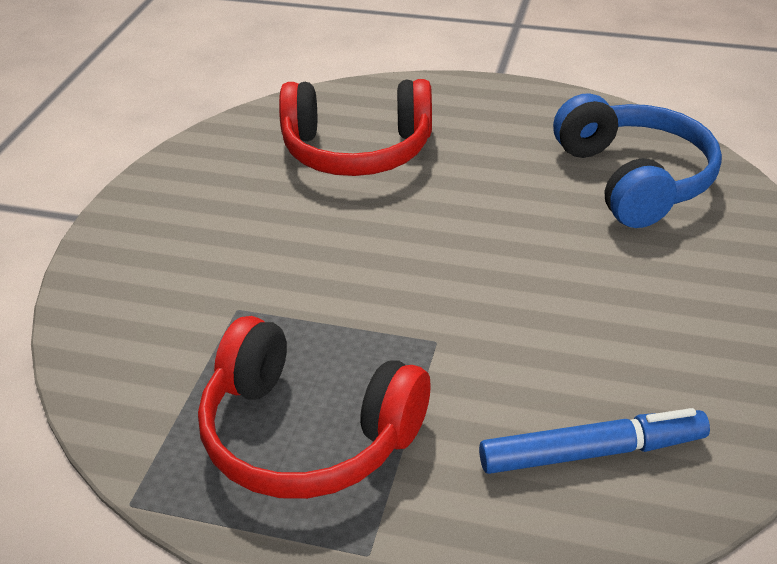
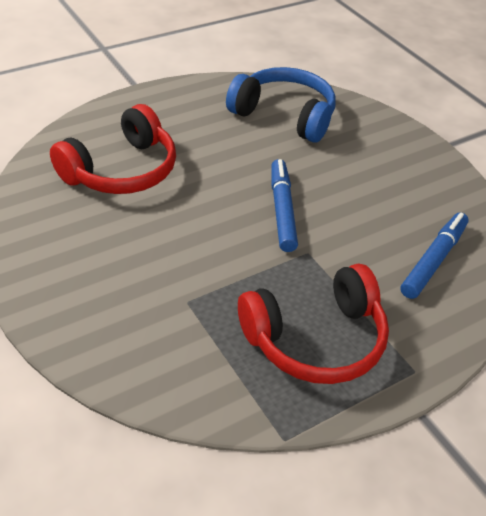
camera: 50 degrees left, 5 degrees up
none -> blue marker [271,159,298,252]

